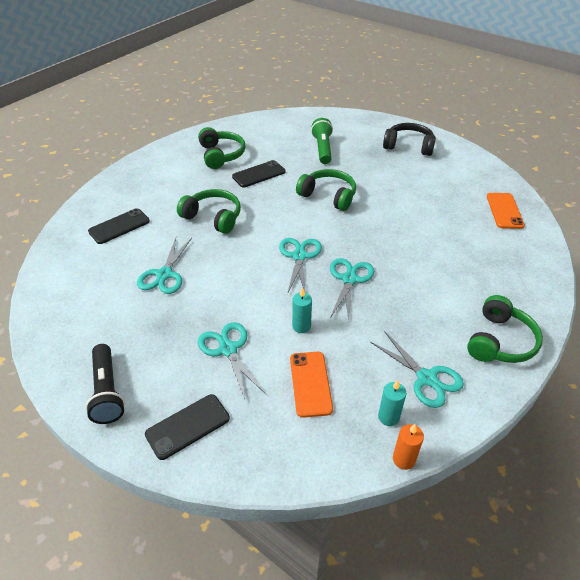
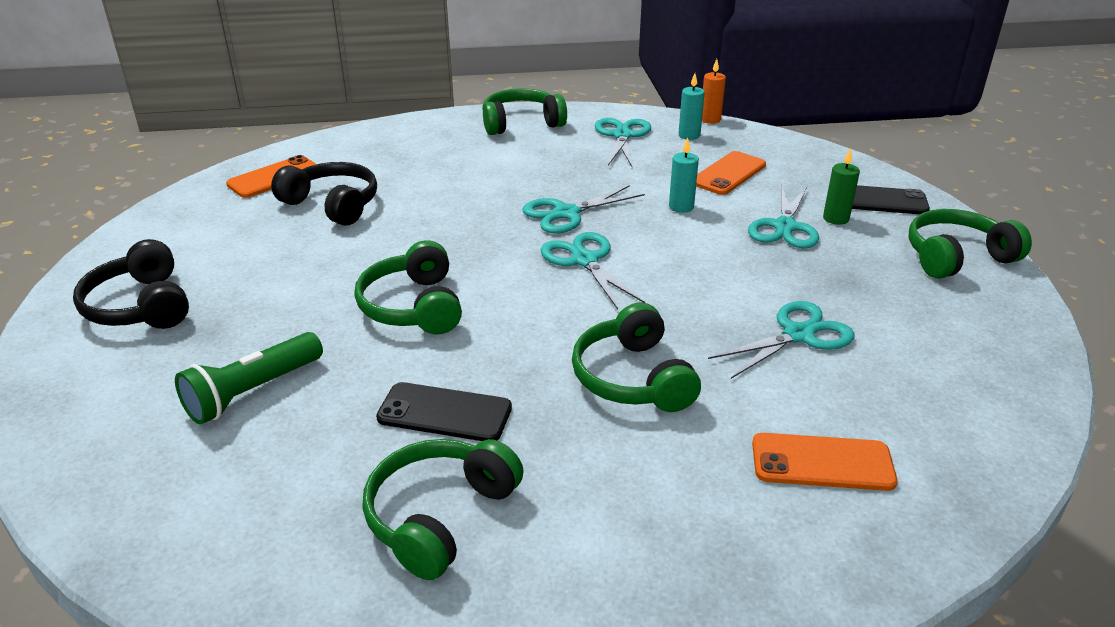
camera: 135 degrees left, 10 degrees down
black flashlight [86,344,125,424] -> green headphones [909,209,1032,279]
black phone [88,208,150,244] -> orange phone [752,433,898,491]
turquoise scissors [279,238,322,294] -> turquoise scissors turned 105 degrees clockwise [541,232,645,309]
none -> black headphones [271,162,377,226]
none -> green candle [823,148,860,225]

